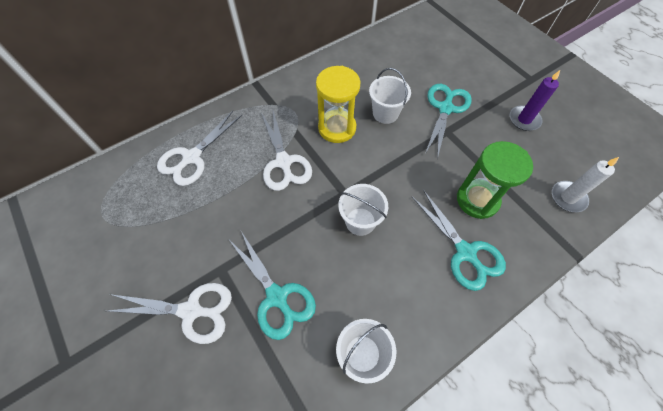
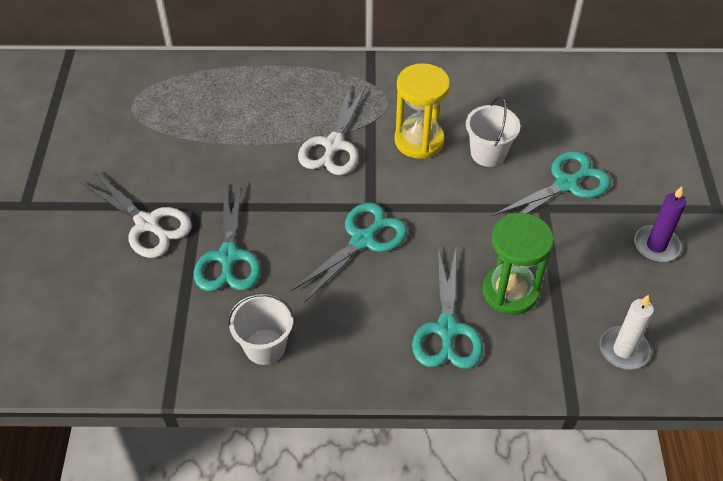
camera: 35 degrees right, 10 degrees down
white scissors [157,111,242,186] -> none
white bucket [338,184,388,236] -> turquoise scissors [291,202,407,303]

